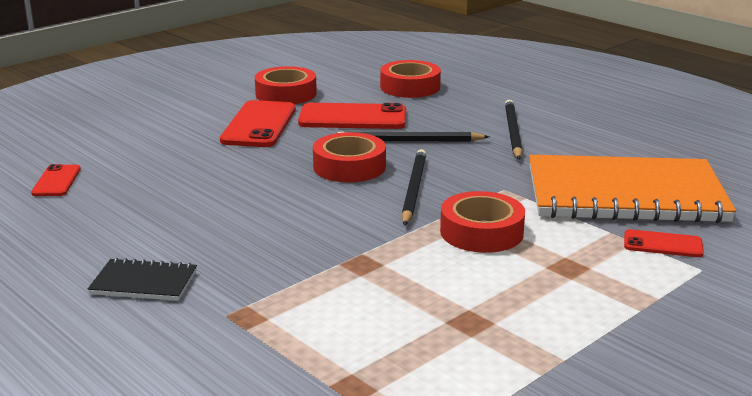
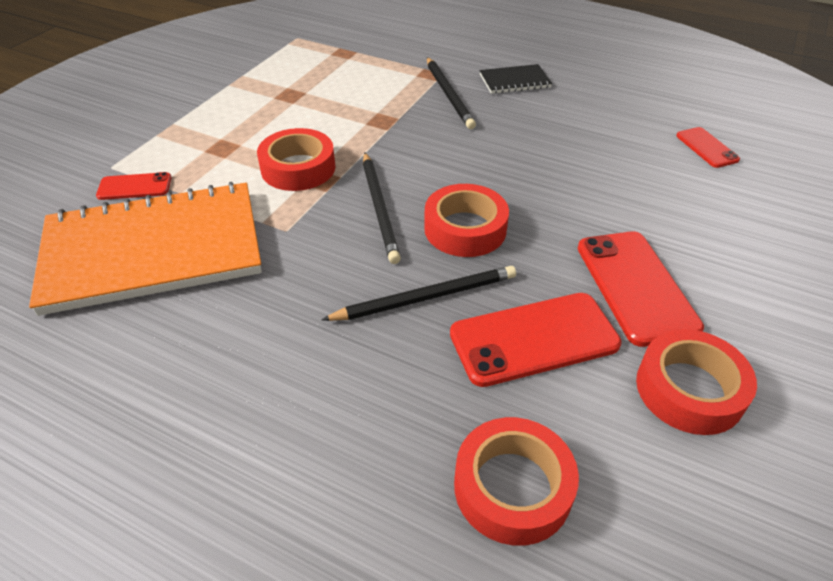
camera: 160 degrees right, 20 degrees up
black pencil [505,100,523,159] -> black pencil moved to [427,57,476,129]

